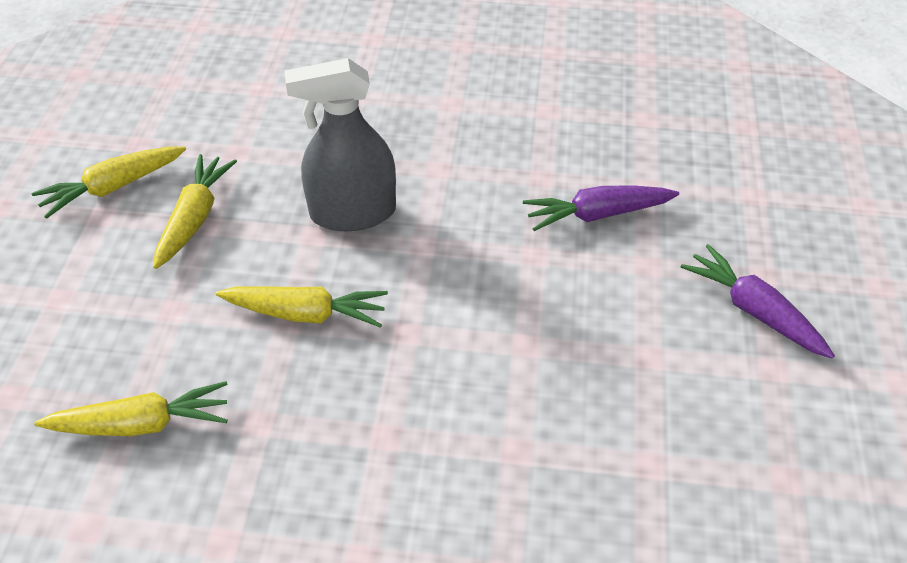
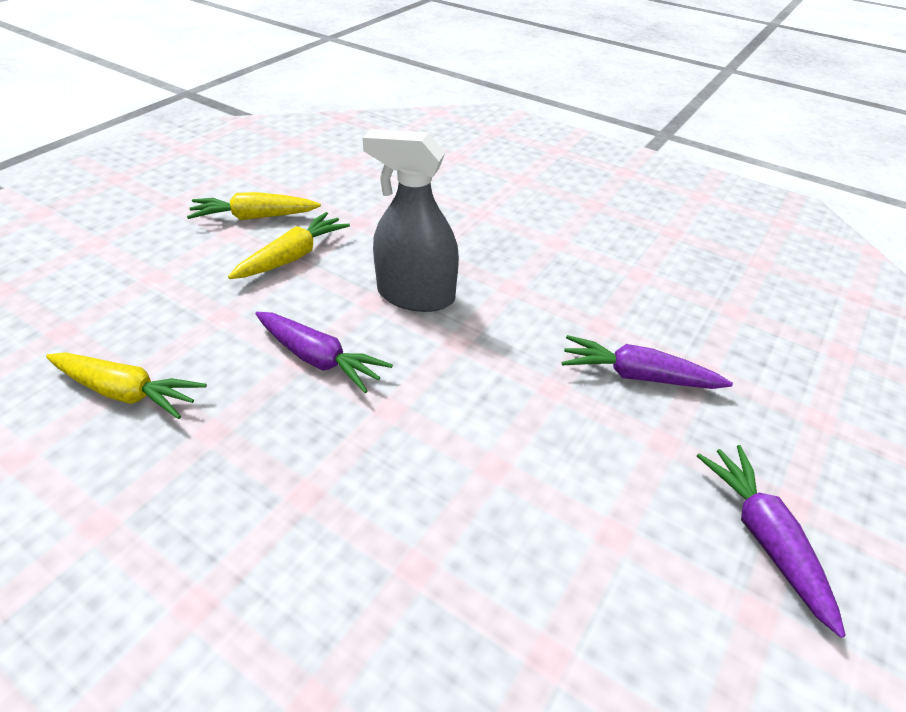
camera: 25 degrees right, 5 degrees down
yellow carrot [216,286,388,328] -> purple carrot [255,312,393,393]

